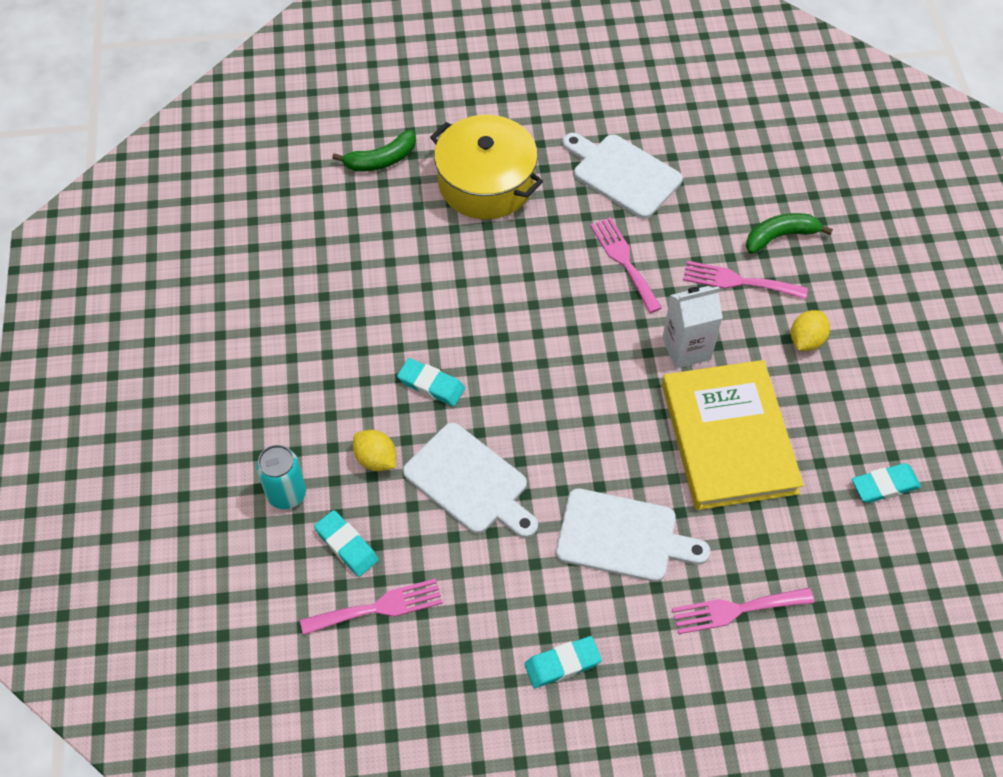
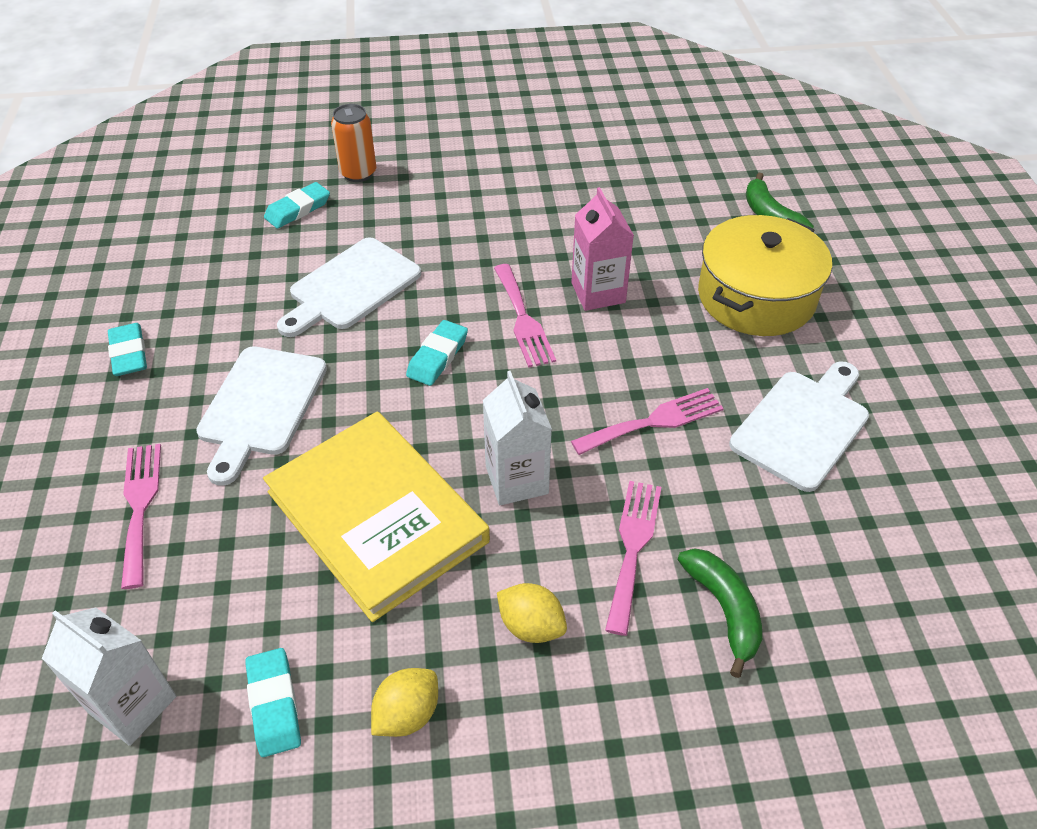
camera: 90 degrees right, 10 degrees down
turquoise can [256,445,306,509] -> orange can [331,104,376,182]
pink fork [300,578,443,635] -> pink fork moved to [494,264,556,368]
yellow lemon [353,430,396,471] -> yellow lemon moved to [371,668,438,737]
turquoise eraser [397,358,465,406] -> turquoise eraser moved to [406,320,468,386]
yellow book [662,360,804,510] -> yellow book turned 60 degrees clockwise [263,411,490,622]
none -> white carton [42,607,176,746]
none -> pink carton [571,187,634,311]

